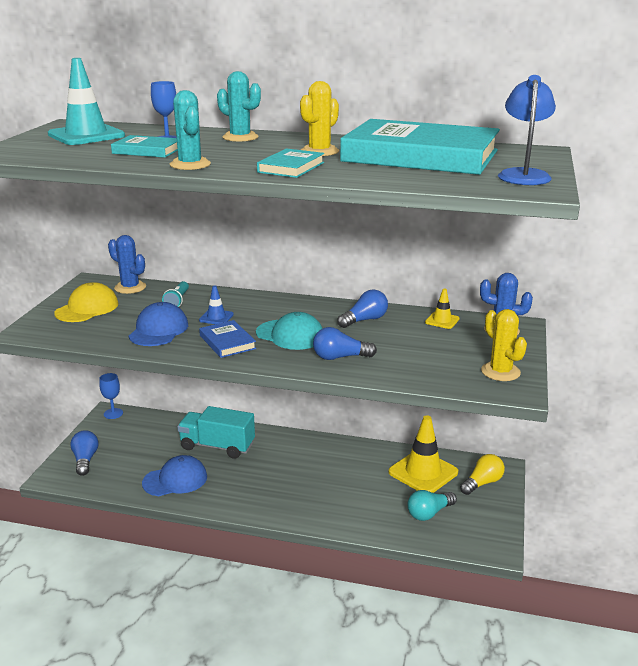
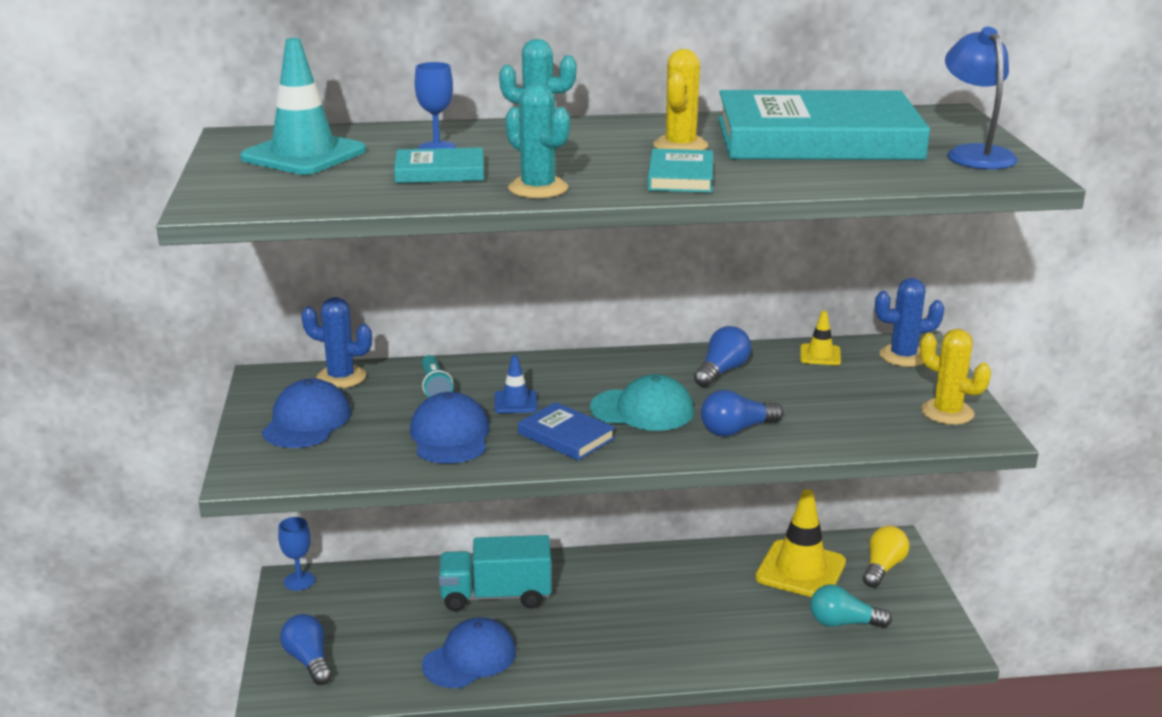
camera: 20 degrees left, 0 degrees up
yellow cap [54,282,119,322] -> blue cap [262,378,351,448]
turquoise light bulb [407,490,457,521] -> turquoise light bulb turned 60 degrees clockwise [810,584,892,628]

